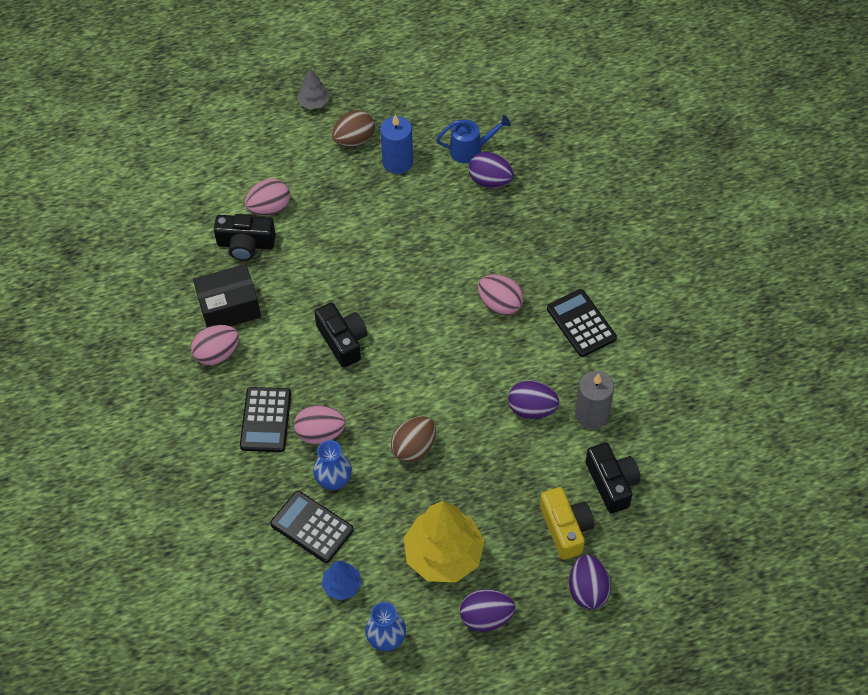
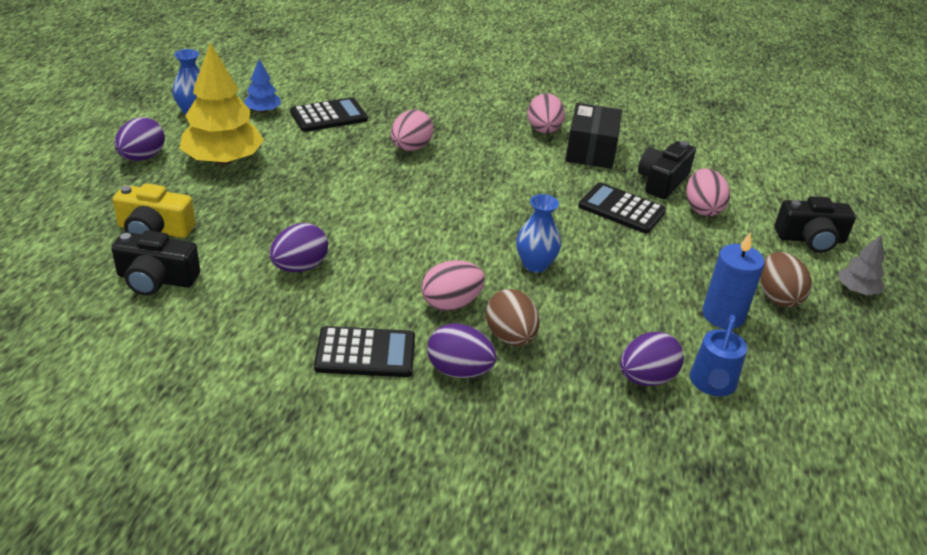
camera: 115 degrees right, 20 degrees down
black calculator [240,387,291,452] -> black calculator moved to [578,182,666,234]
blue vase [313,440,352,490] -> blue vase moved to [516,194,561,273]
black camera [314,303,368,368] -> black camera moved to [775,196,856,253]
brown egg [391,416,436,462] -> brown egg moved to [486,289,540,346]
purple egg [569,555,611,610] -> purple egg moved to [427,323,497,378]
grey candle [575,371,614,429] -> none

